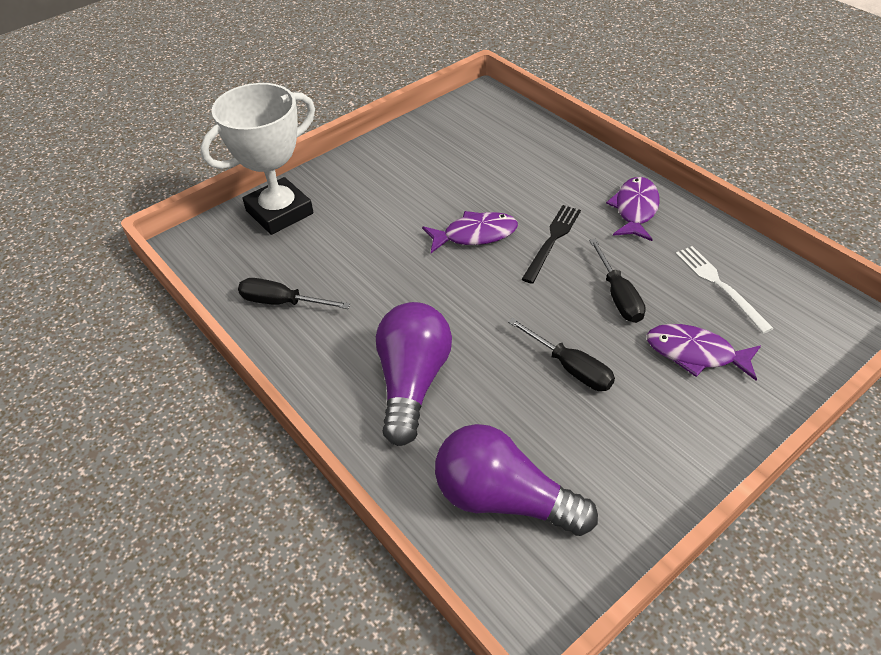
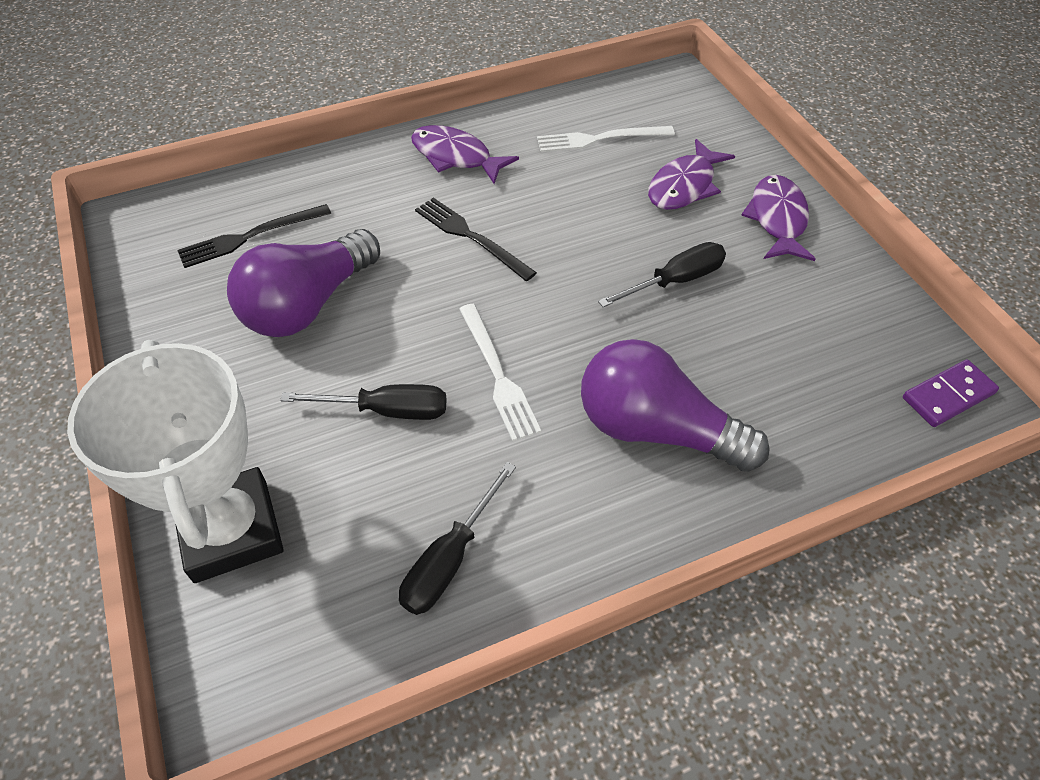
camera: 75 degrees left, 5 degrees up
purple fish [422,211,518,253] -> purple fish moved to [741,175,816,261]
purple light bulb [435,424,598,536] -> purple light bulb moved to [227,229,380,337]
black screwdriver [589,239,646,323] -> black screwdriver moved to [280,384,447,420]
none -> black fork [178,204,331,268]
none -> white fork [459,304,541,441]
none -> purple domino [903,359,999,427]

